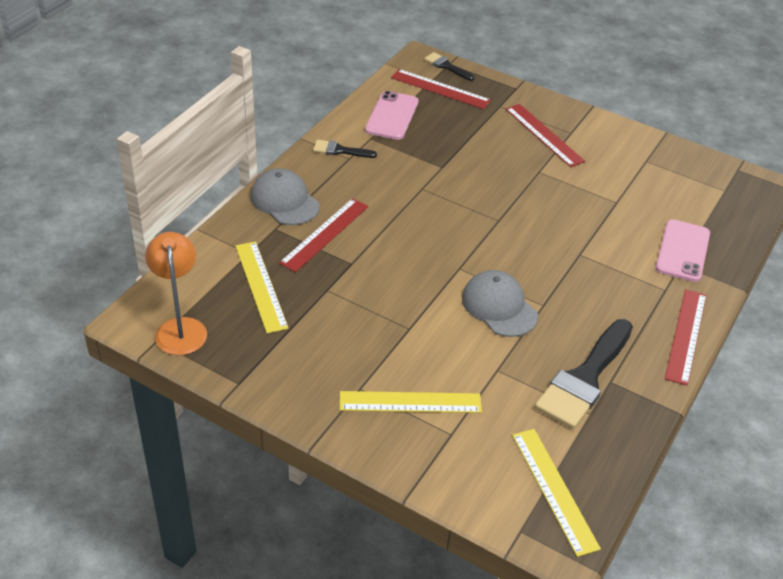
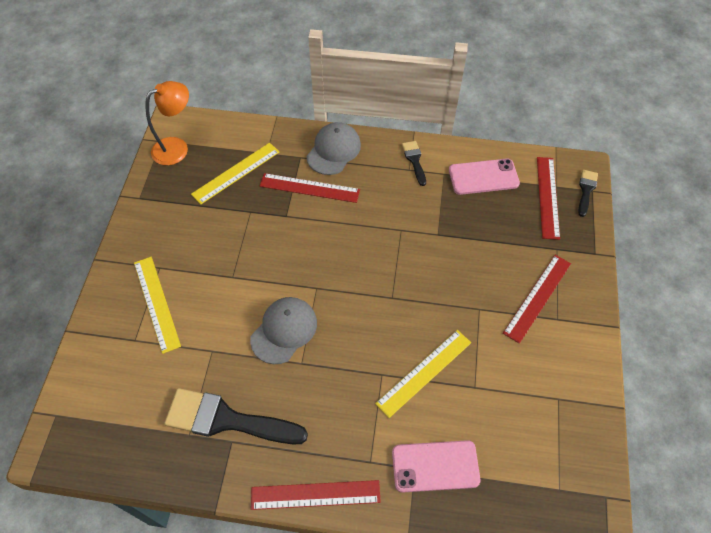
camera: 70 degrees right, 15 degrees up
yellow ruler [512,429,601,557] -> yellow ruler moved to [375,330,471,418]

